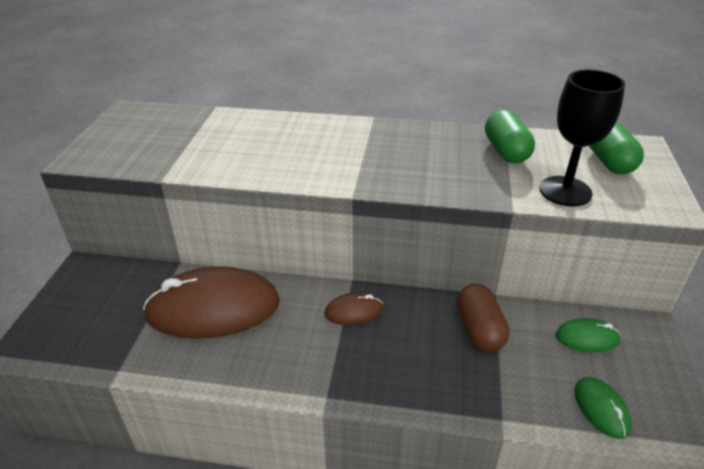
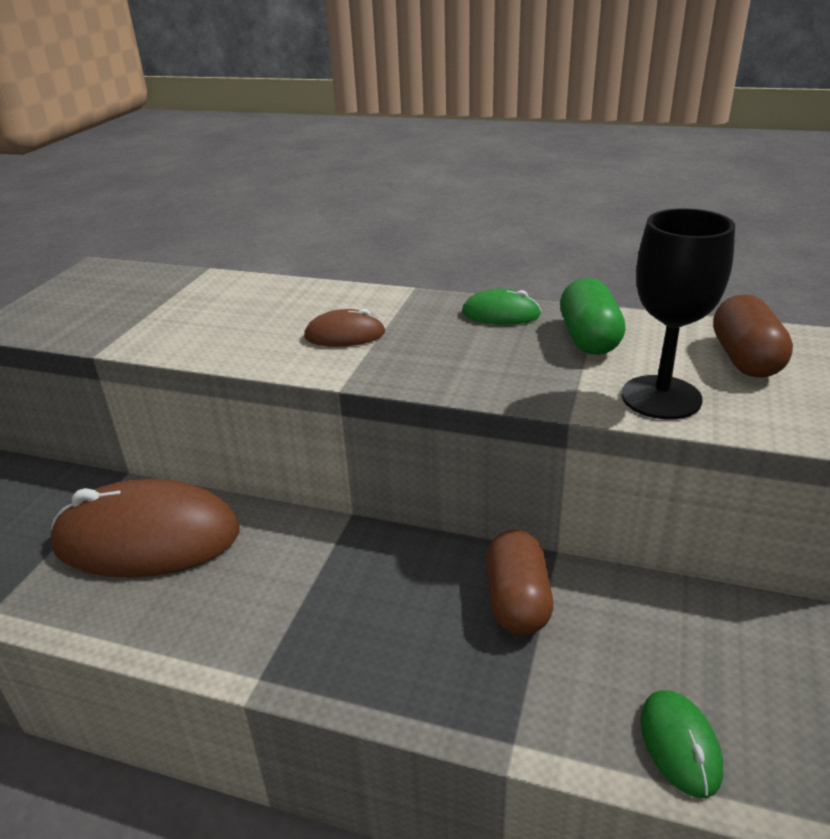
camera: 10 degrees right, 5 degrees down
brown mouse [324,292,383,325] -> brown mouse moved to [304,309,385,347]
green mouse [556,318,620,352] -> green mouse moved to [462,289,541,325]
green capsule [589,121,644,174] -> brown capsule [713,294,793,378]

